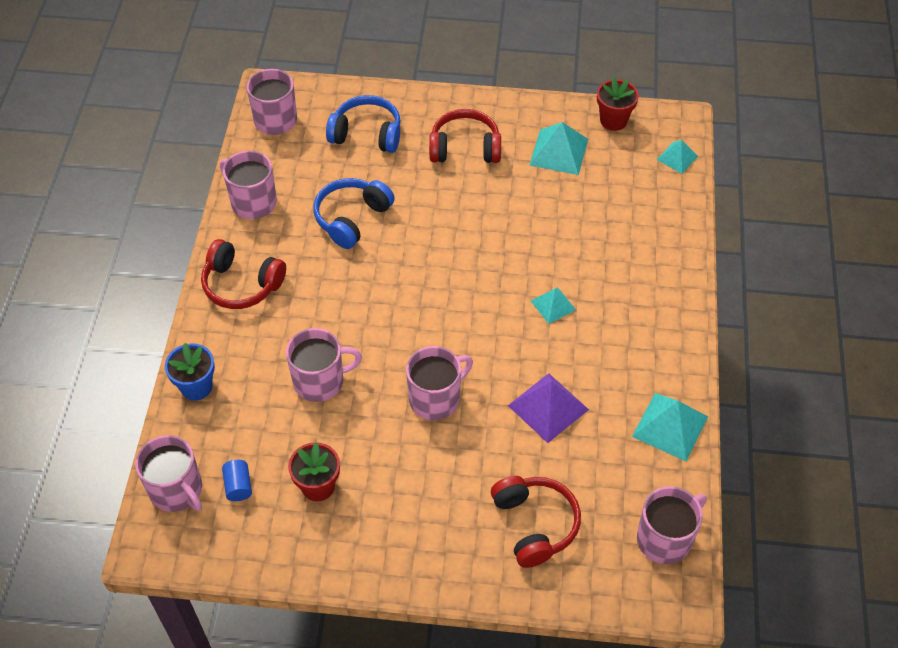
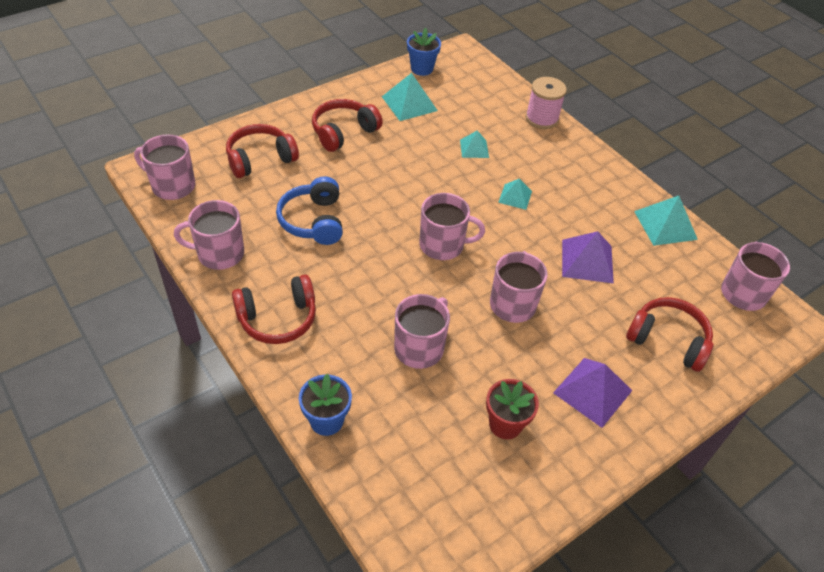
camera: 45 degrees left, 5 degrees down
pink mug [135,435,202,512] -> pink mug moved to [419,193,485,260]
blue cylinder [222,460,252,501] -> none
blue headphones [326,95,401,153] -> red headphones [226,124,299,178]
red flower pot [597,77,639,131] -> blue flower pot [407,28,441,76]
turquoise pyramid [657,140,698,174] -> turquoise pyramid moved to [460,131,489,158]
none -> pink spool [525,77,567,129]
none -> purple pyramid [553,358,632,428]

